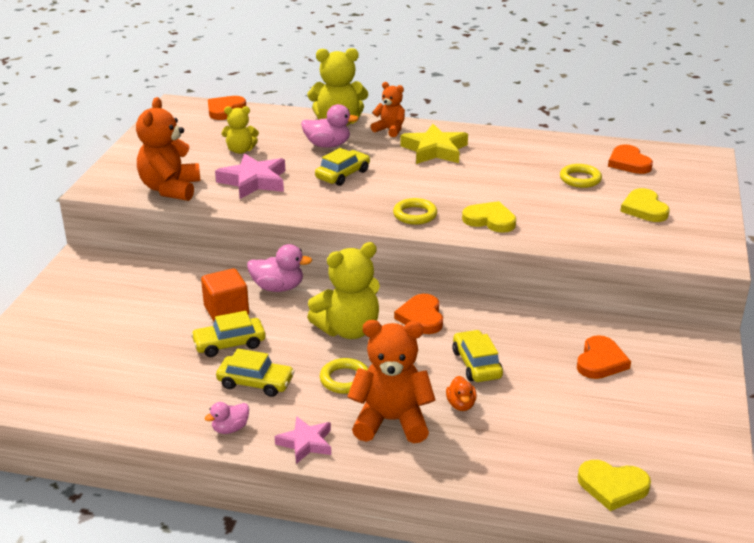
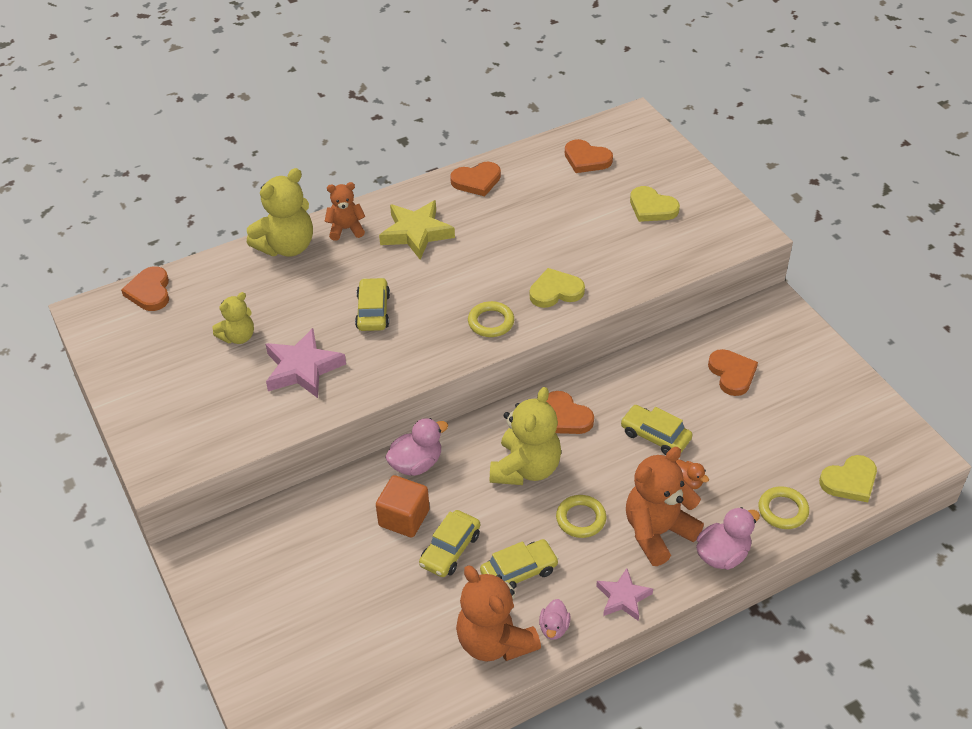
camera: 40 degrees left, 15 degrees up
orange teddy bear [136,97,201,201] -> orange teddy bear moved to [456,565,541,662]
pink duck [301,104,359,148] -> pink duck moved to [696,507,760,570]
yellow ring [560,164,602,188] -> yellow ring moved to [759,486,809,529]
none -> orange heart [450,162,501,196]

